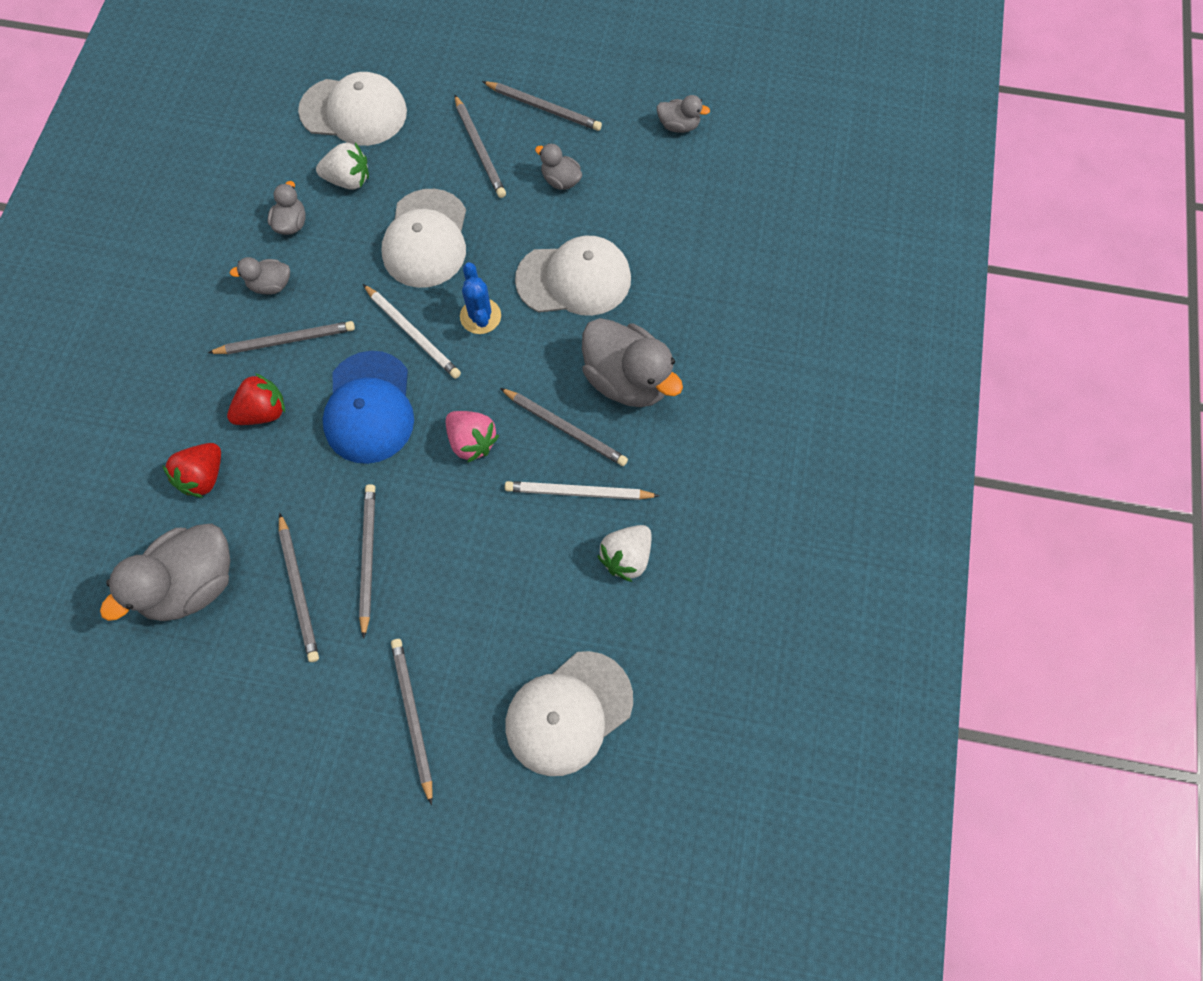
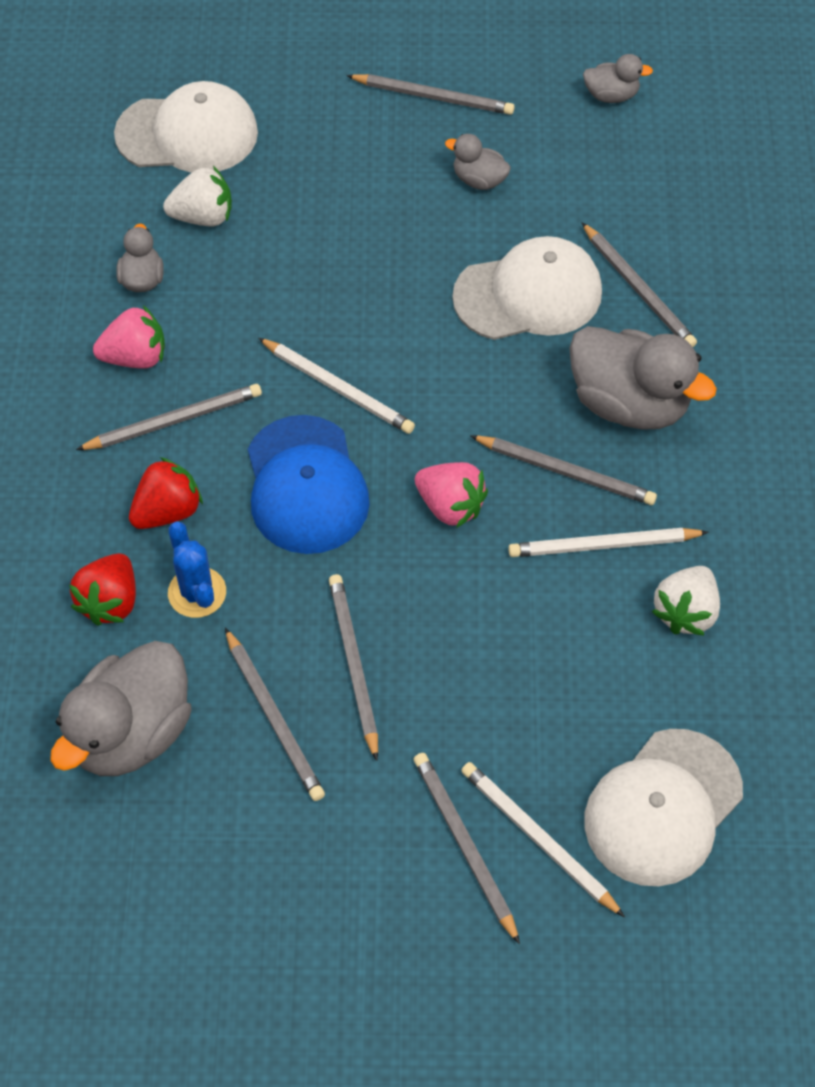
camera: 10 degrees left, 10 degrees down
grey duck [230,257,290,295] -> pink strawberry [93,305,165,369]
white cap [381,189,466,288] -> none
grey pencil [455,95,506,198] -> grey pencil moved to [582,223,697,347]
blue cactus [460,262,501,334] -> blue cactus moved to [168,522,226,618]
none -> white pencil [461,762,625,917]

